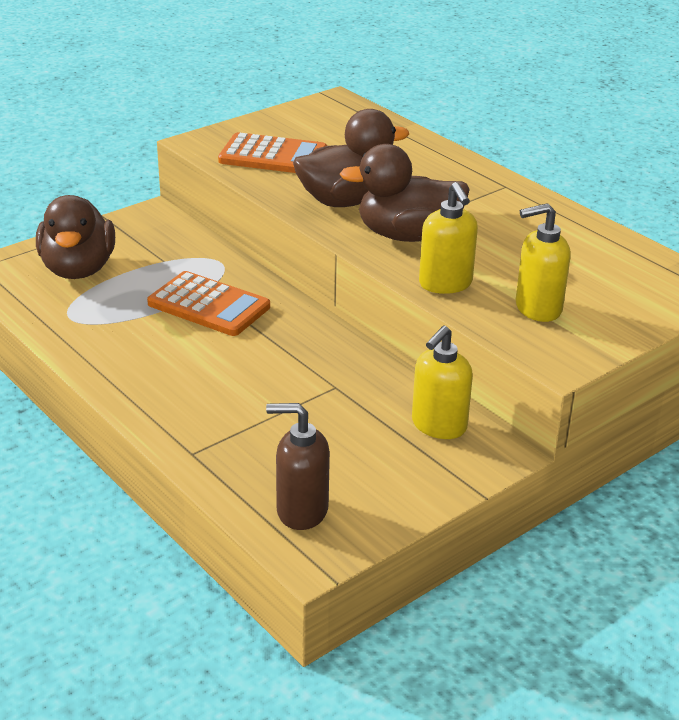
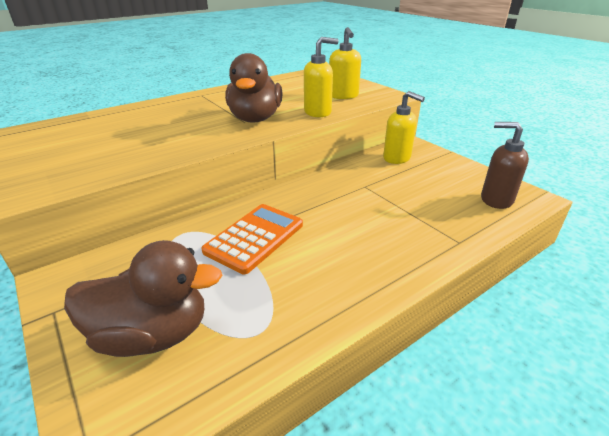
camera: 85 degrees left, 0 degrees up
orange calculator [218,132,327,173] -> none
brown soap dispenser [266,403,330,530] -> brown soap dispenser turned 105 degrees clockwise [481,122,529,209]
brown duck [293,109,409,207] -> none

